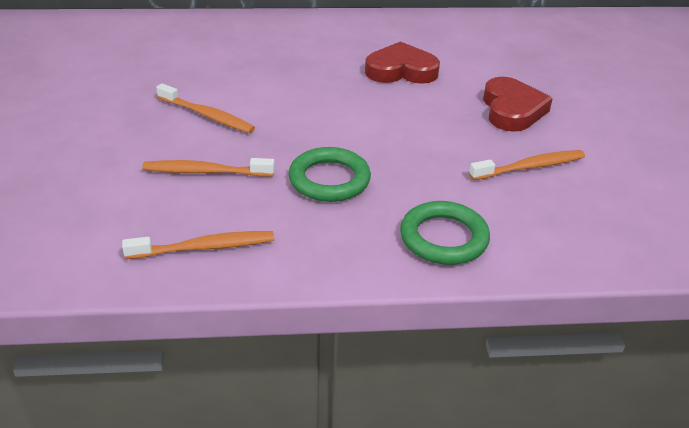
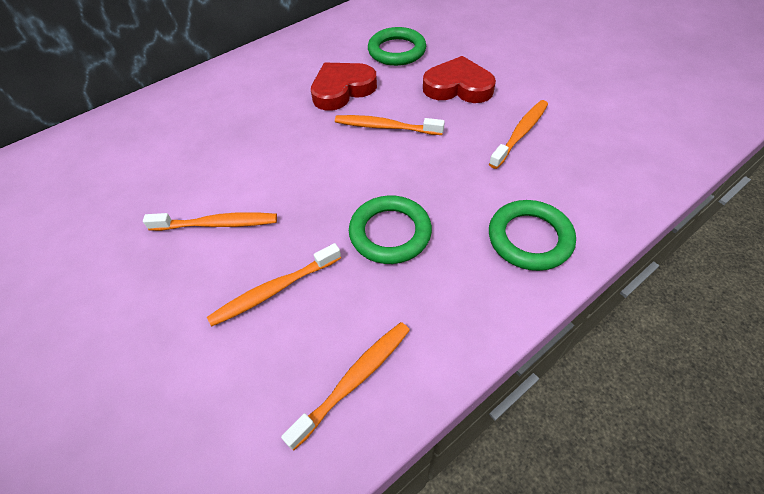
camera: 30 degrees left, 15 degrees up
red heart [483,77,553,132] -> red heart turned 45 degrees counterclockwise [423,56,496,103]
none -> orange toothbrush [335,115,445,135]
none -> green ring [368,27,426,66]

